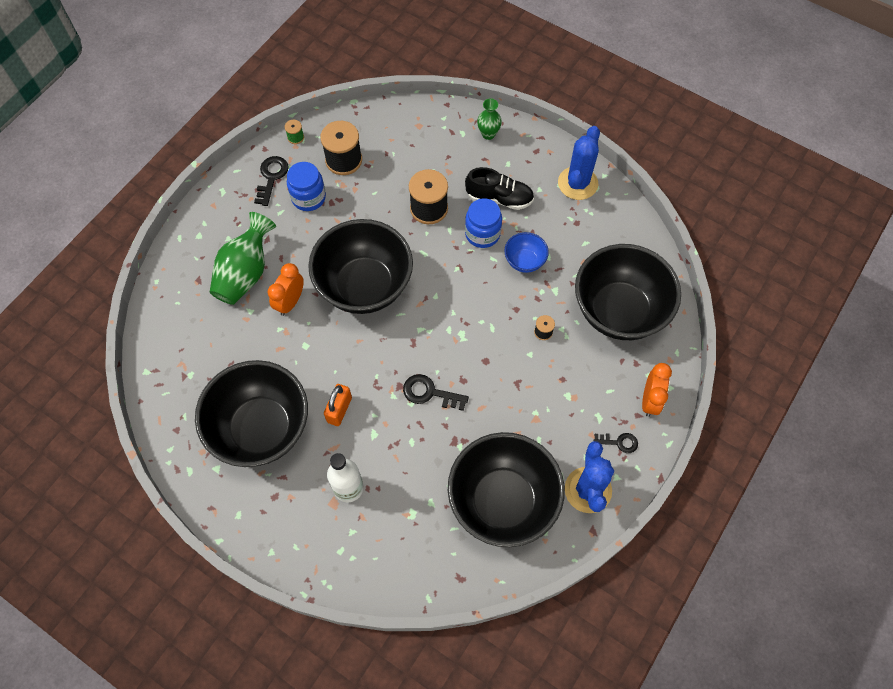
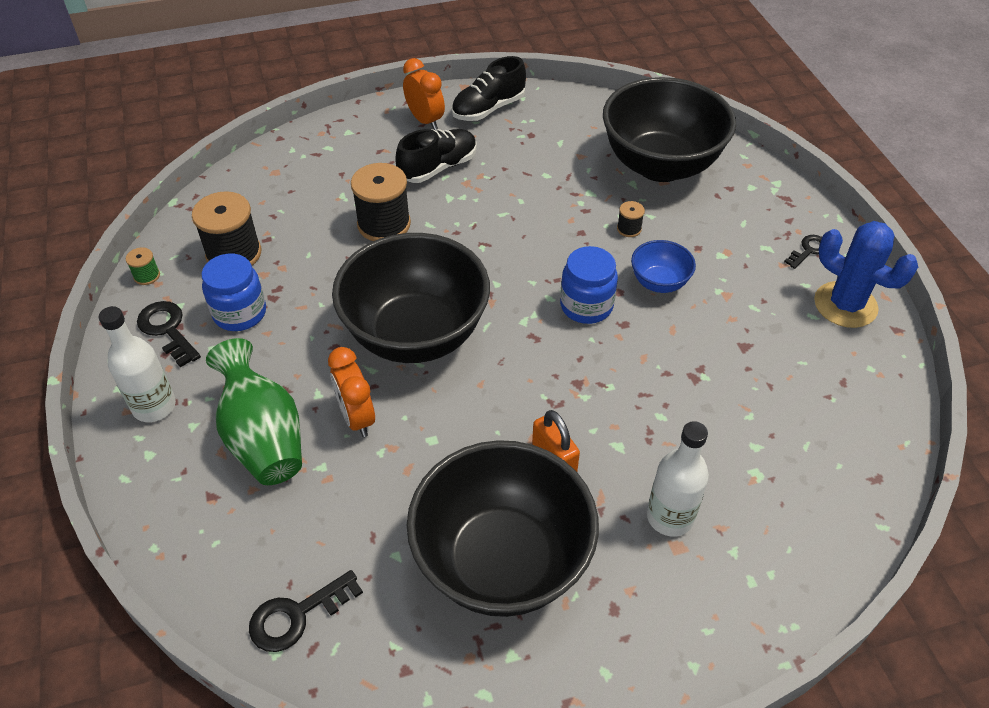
camera: 50 degrees left, 15 degrees down
black key [403,374,469,411] -> black key moved to [249,570,363,652]
black bowl [448,432,565,547] -> none
blue jar [465,198,502,248] -> blue jar moved to [560,246,618,324]
green vase [477,98,502,140] -> none
blue bowl [504,232,549,273] -> blue bowl moved to [631,240,696,293]
blue cactus [558,126,600,200] -> black shoe [452,56,526,121]
orange clock [642,363,672,417] -> orange clock moved to [403,58,445,130]
none -> white bottle [99,306,176,422]

